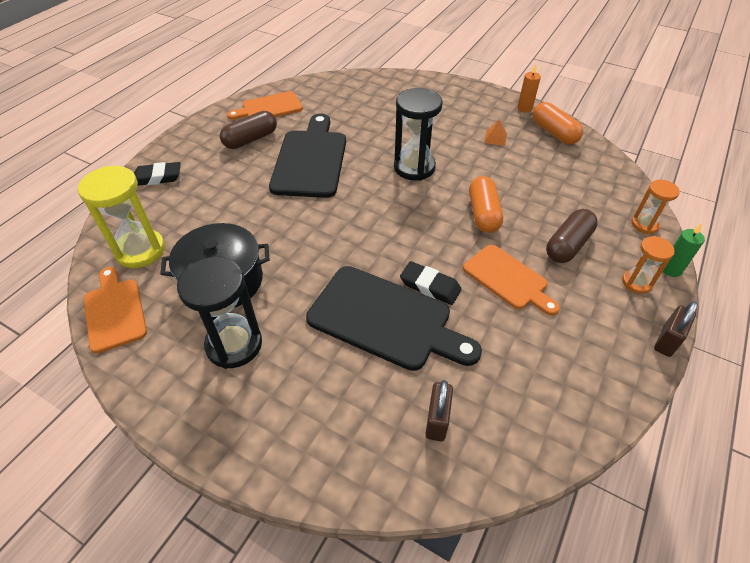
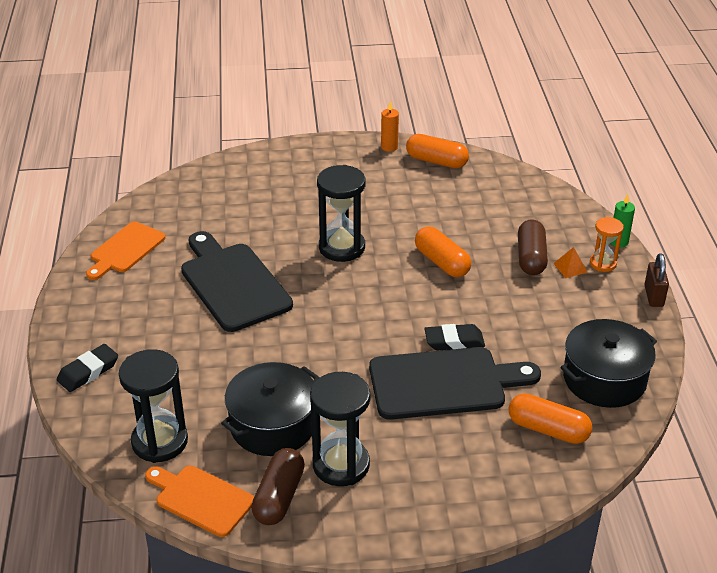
camera: 35 degrees left, 10 degrees down
yellow hourglass [78,166,165,268] -> black hourglass [119,349,188,463]
brown capsule [220,111,277,149] -> brown capsule moved to [251,448,305,525]
brown padlock [425,380,453,442] -> orange capsule [509,393,592,444]
orange cutting board [463,245,560,316] -> none
orange pyramid [484,119,507,146] -> orange pyramid moved to [553,247,588,278]
orange hourglass [632,180,680,234] -> none
none -> black pot [560,319,657,408]

